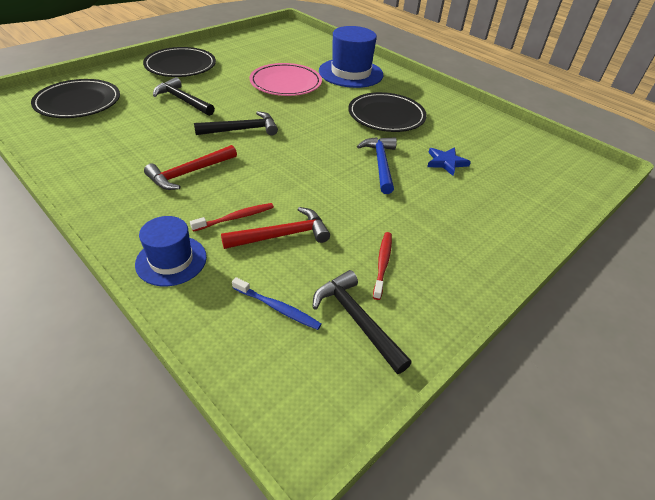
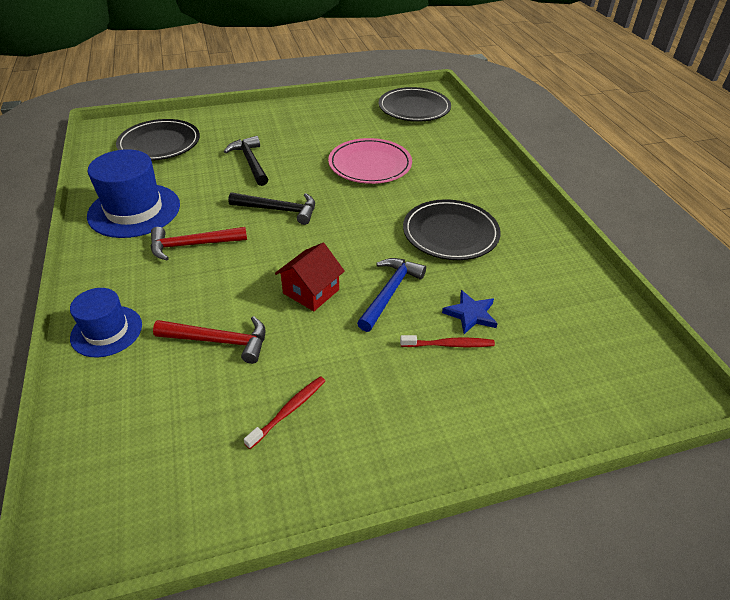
camera: 30 degrees right, 0 degrees up
black plate [143,47,216,77] -> black plate moved to [379,87,451,122]
red toothbrush [190,203,274,232] -> red toothbrush moved to [400,335,495,347]
blue toothbrush [232,277,322,330] -> none
black hammer [312,270,412,374] -> none
blue hat [319,26,383,88] -> blue hat moved to [87,149,180,238]
none -> red house [275,243,344,311]

